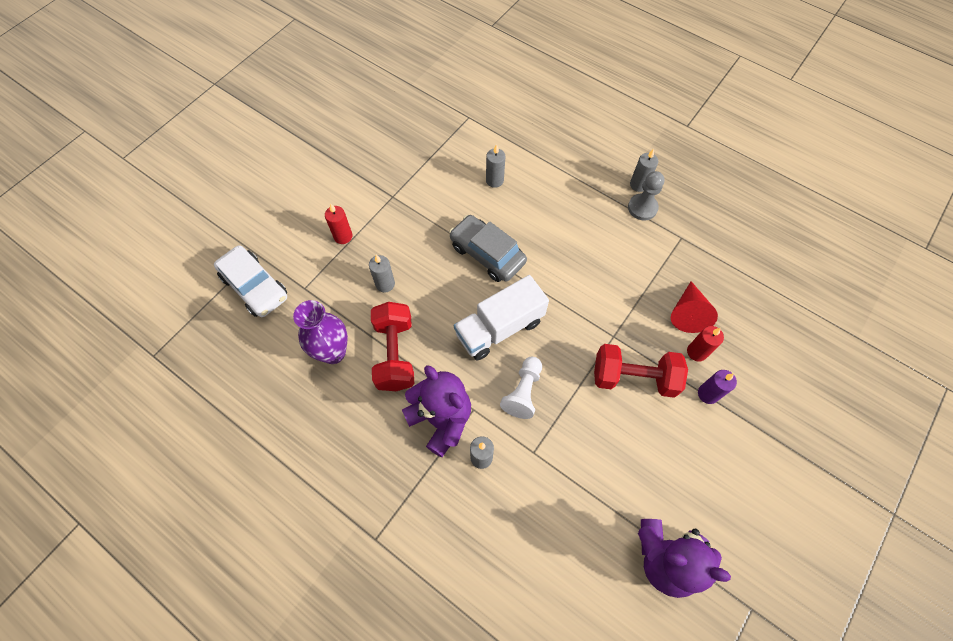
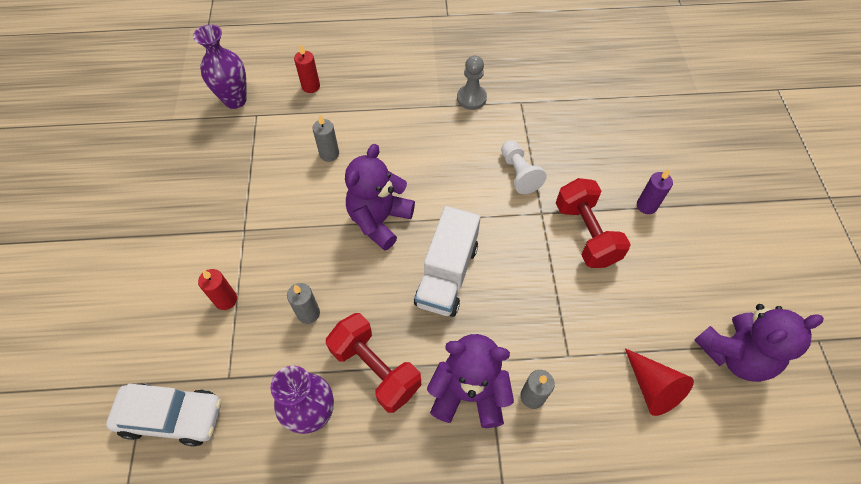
camera: 40 degrees left, 5 degrees down
grey car [449,215,527,282] -> purple teddy bear [345,144,415,251]
white pawn [500,357,542,419] -> white pawn moved to [501,140,547,194]
red dumbbell [594,344,688,398] -> red dumbbell turned 75 degrees counterclockwise [556,178,631,268]
grey candle [630,149,658,192] -> none
red cone [671,281,718,333] -> red cone moved to [625,348,694,416]
red candle [687,326,724,361] -> red candle moved to [294,44,320,93]
none -> purple vase [193,25,247,109]

